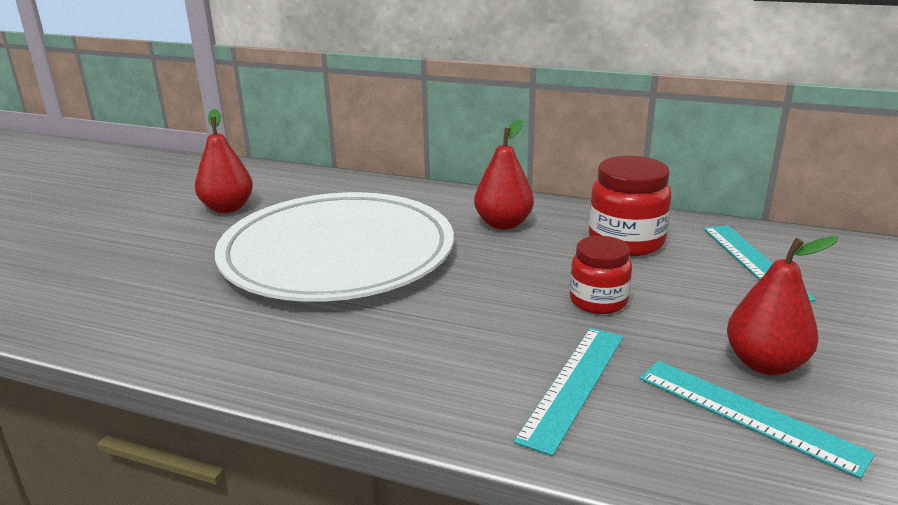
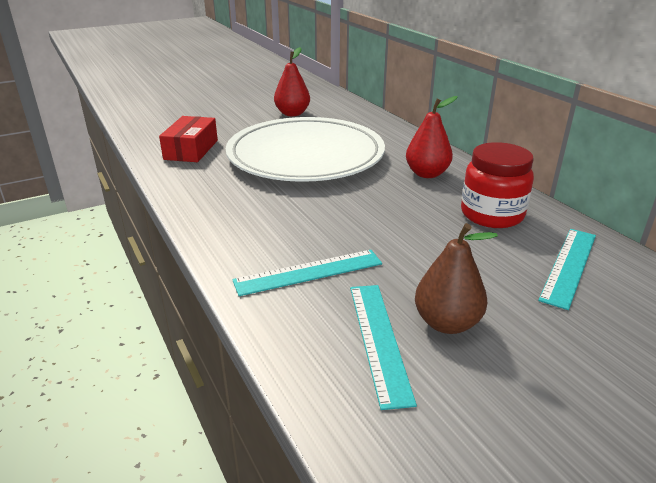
camera: 40 degrees right, 5 degrees up
red jar [570,236,632,314] -> none
red pear [727,236,838,375] -> brown pear [415,223,498,334]
none -> red box [159,116,218,162]

